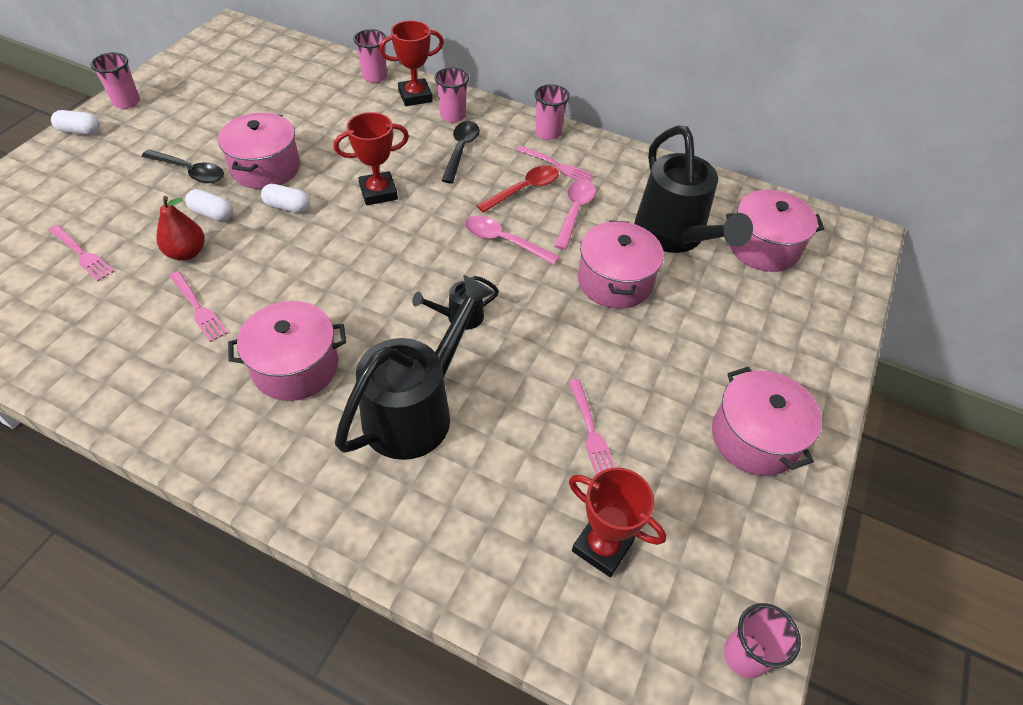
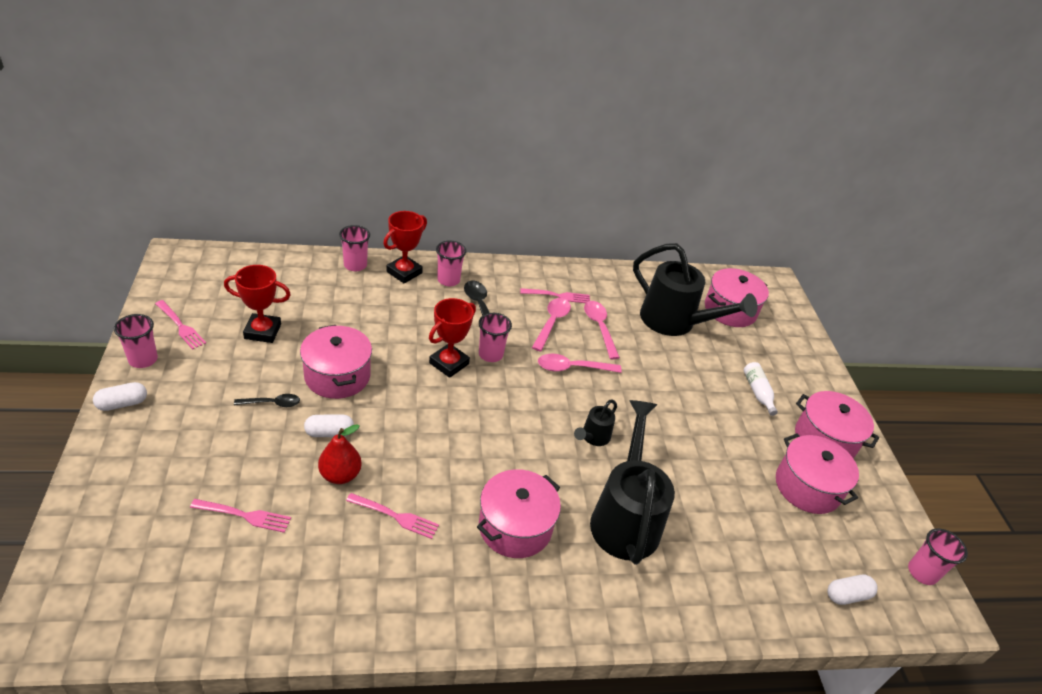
camera: 35 degrees left, 10 degrees down
black spoon [142,149,224,183] -> black spoon [234,394,300,407], size x0.66
white capsule [261,184,310,213] -> white capsule moved to [827,575,878,605]
red spoon [477,165,559,213] -> pink spoon [532,298,571,352]
pink cup [535,84,570,140] -> pink cup moved to [479,313,512,362]
pink fork [568,379,615,475] -> pink fork moved to [155,300,206,350]
red trophy [569,468,666,577] -> red trophy moved to [224,265,291,343]
pink pot [578,220,664,309] -> pink pot moved to [776,433,859,514]
none -> white bottle [744,362,778,416]

